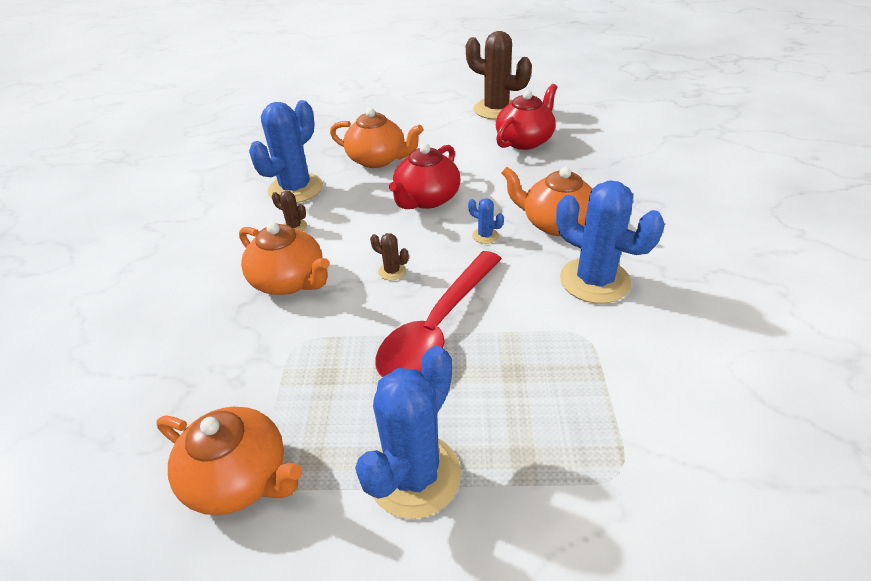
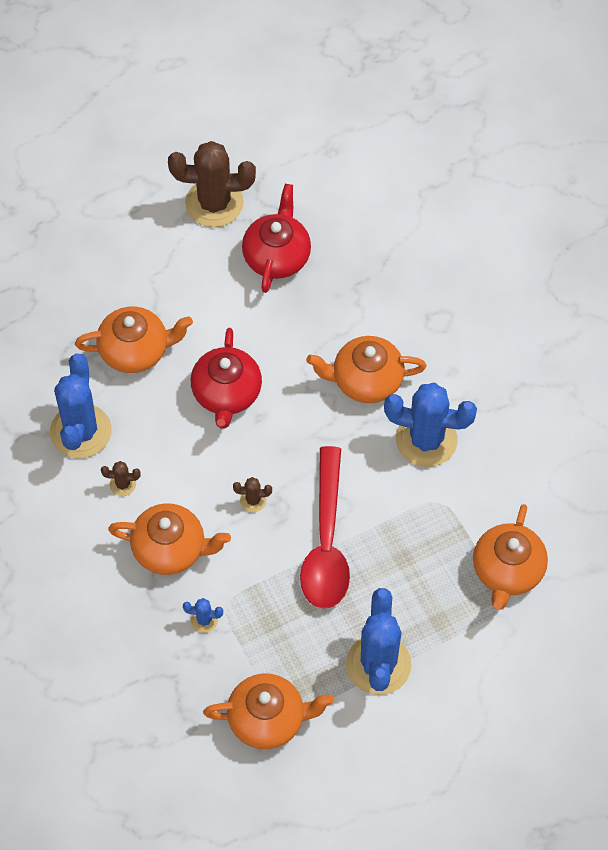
camera: 30 degrees left, 20 degrees up
blue cactus [468,198,504,244] -> blue cactus moved to [183,598,223,633]
none -> orange teapot [473,504,548,610]

